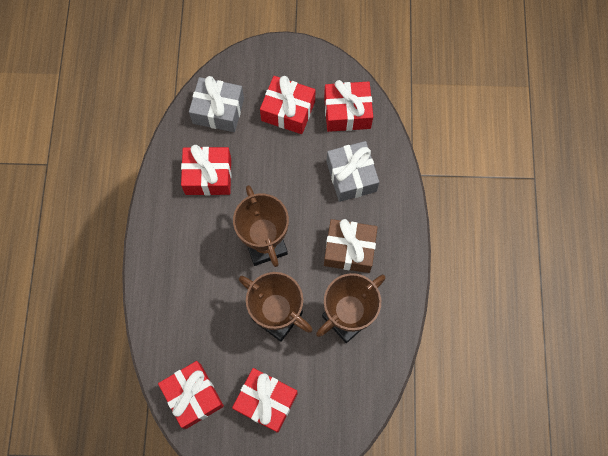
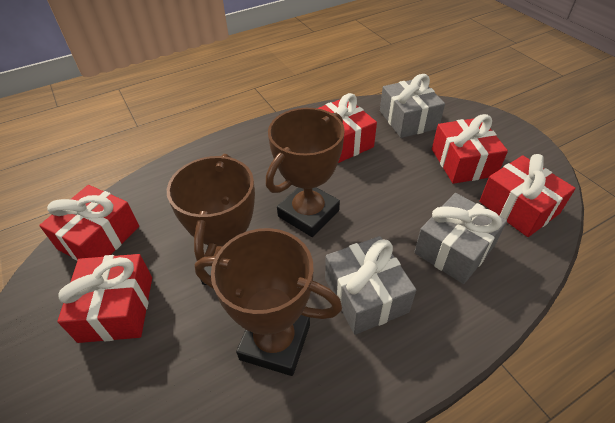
camera: 60 degrees right, 25 degrees down
brown gift [324,219,378,273] -> grey gift [325,236,416,335]

